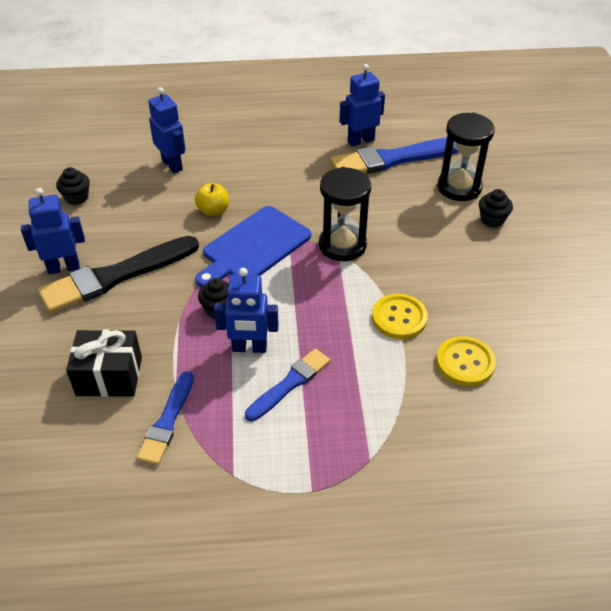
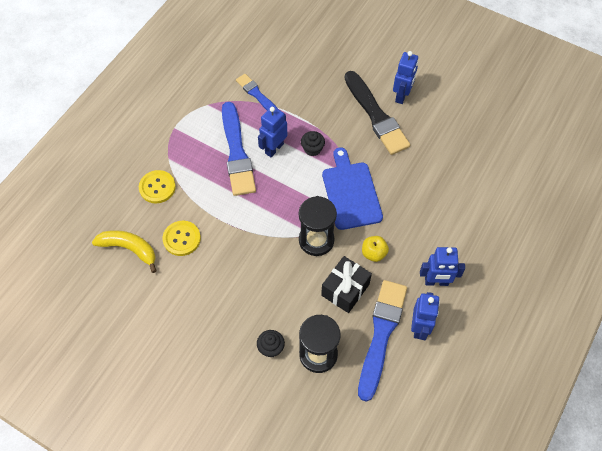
camera: 125 degrees right, 15 degrees up
black brush [38,236,199,313] -> black brush turned 150 degrees clockwise [345,71,410,155]
black cupcake [56,167,90,205] -> none
black gift [66,330,142,397] -> black gift moved to [321,256,372,313]
blue robot [148,87,185,173] -> blue robot moved to [420,247,465,286]
yellow apple [195,183,229,216] -> yellow apple moved to [362,236,389,262]
blue brush [245,349,330,421] -> blue brush [222,102,256,196], size x1.73
yellow button [372,294,428,339] -> yellow button moved to [139,170,176,203]
none -> yellow banana [92,230,157,273]

